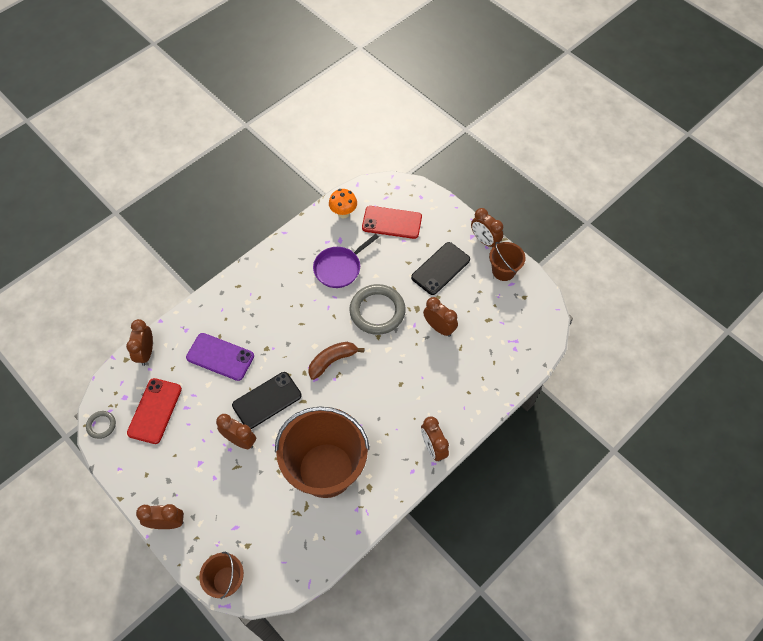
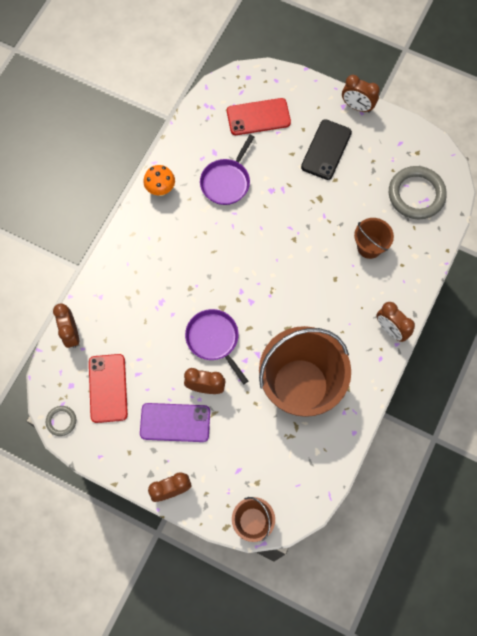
camera: 20 degrees left, 10 degrees up
purple phone [186,333,254,381] -> purple phone moved to [140,403,210,442]
black phone [232,372,302,429] -> purple pan [185,309,248,384]
brown banana [308,342,365,380] -> none
orange mushroom [329,189,357,218] -> orange mushroom moved to [143,165,175,196]
grey ring [349,284,406,335] -> grey ring moved to [389,166,447,219]
brown clock [423,297,458,337] -> none
brown bucket [489,242,525,281] -> brown bucket moved to [354,218,394,259]

